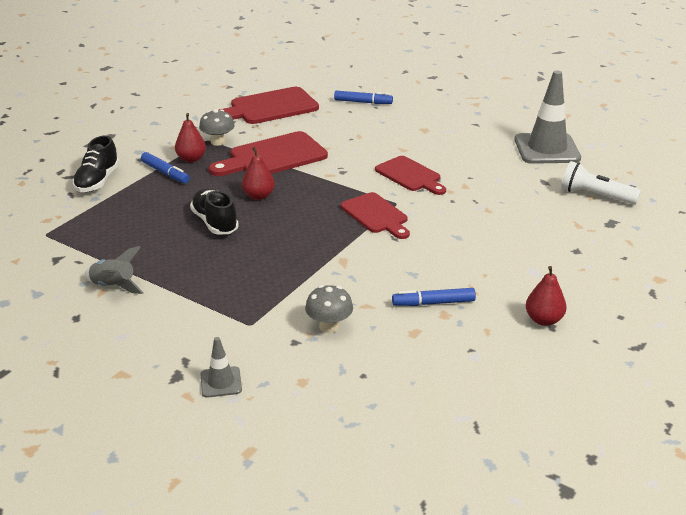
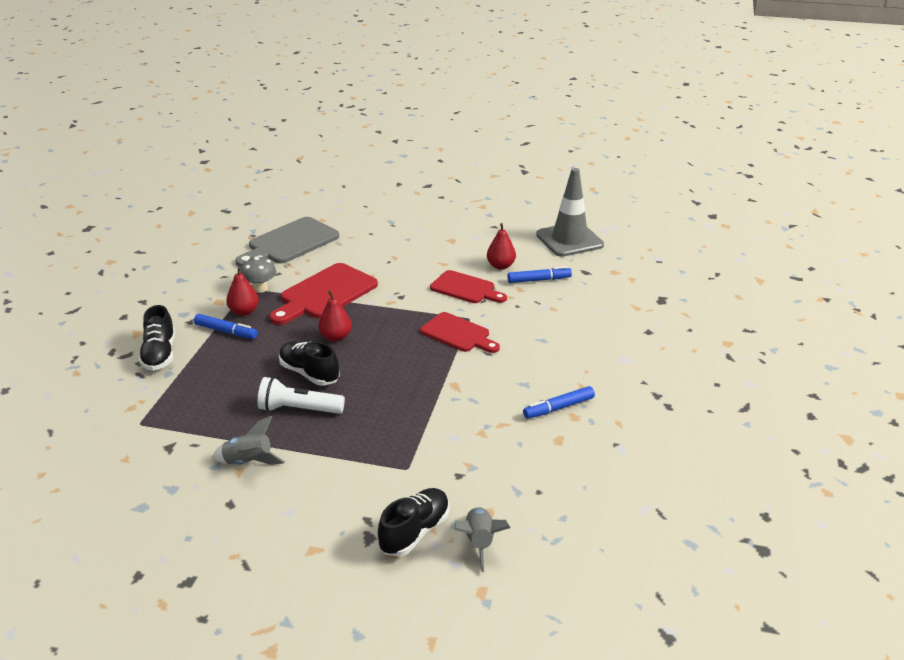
camera: 20 degrees left, 0 degrees up
grey traffic cone [201,337,242,398] -> black shoe [378,488,450,556]
red cutting board [219,87,319,124] -> grey cutting board [235,217,339,267]
grey mushroom [305,285,353,333] -> none
blue marker [334,91,393,104] -> blue marker moved to [508,266,572,283]
red pear [526,266,566,326] -> red pear moved to [487,223,516,270]
white flashlight [561,161,641,205] -> white flashlight moved to [258,377,345,414]
none -> grey rocket [454,507,510,572]

